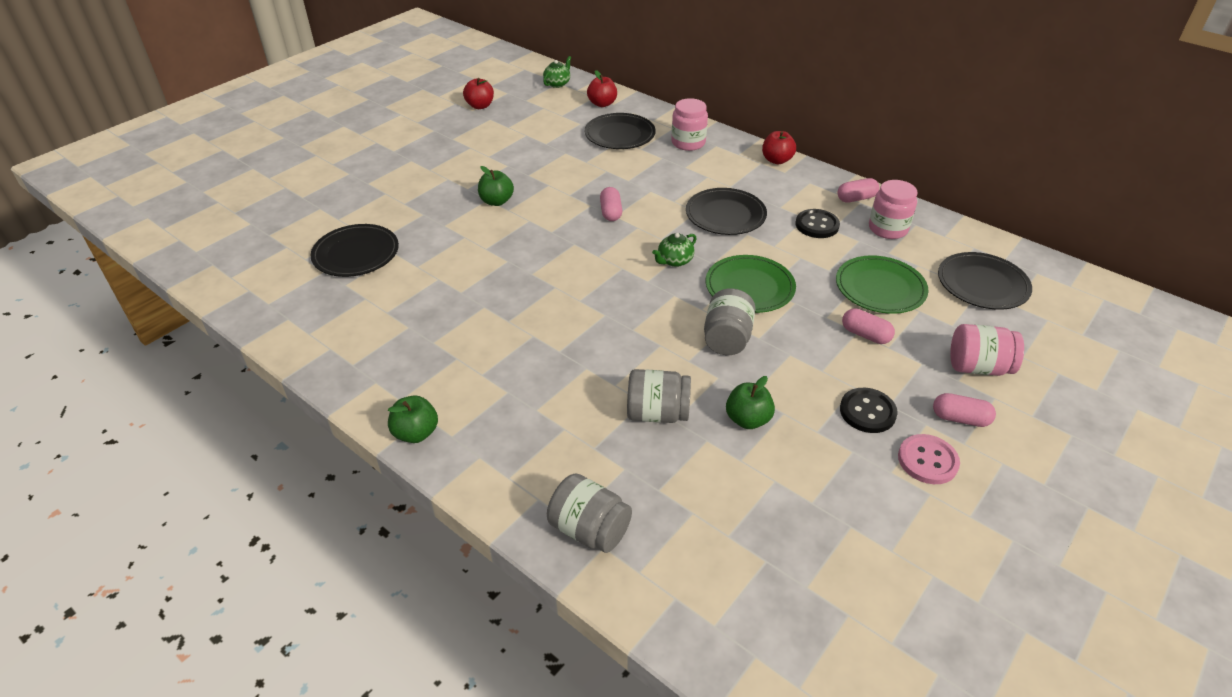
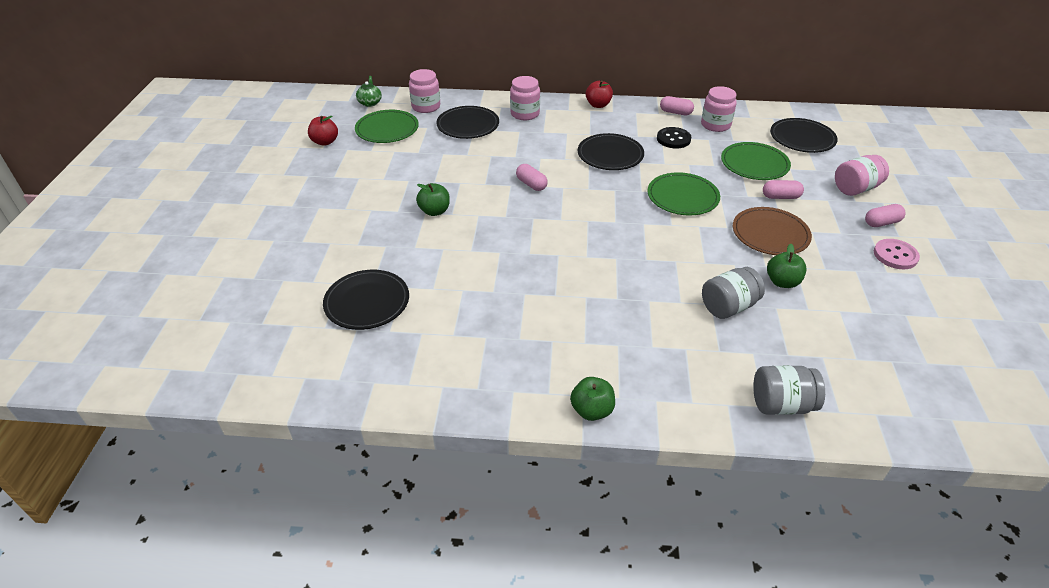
camera: 35 degrees left, 0 degrees up
red apple [587,70,617,107] -> pink jar [409,69,440,113]
green teapot [652,233,696,267] -> none
grey jar [704,288,755,355] -> none
pink capsule [838,178,879,203] -> pink capsule turned 75 degrees clockwise [660,96,694,115]
black button [840,388,898,433] -> none
none -> green plate [355,110,419,143]
none -> brown plate [733,207,812,255]

